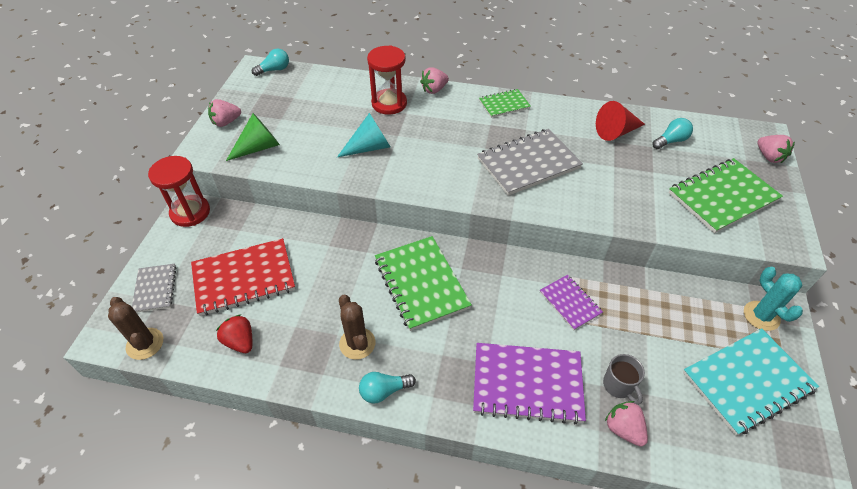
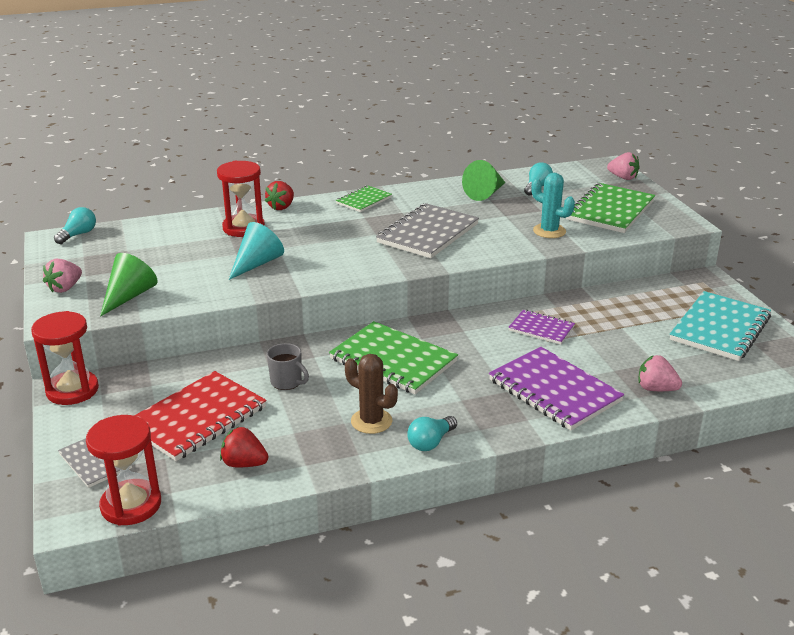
camera: 30 degrees left, 20 degrees down
brown cactus [108,297,163,360] -> red hourglass [86,415,161,526]
pink strawberry [420,67,449,94] -> red strawberry [265,181,294,210]
purple notebook [473,343,586,424] -> purple notebook turned 75 degrees clockwise [489,347,624,431]
red cone [596,101,645,141] -> green cone [462,160,505,201]
grey mug [603,354,645,405] -> grey mug moved to [267,343,309,390]
turquoise cactus [744,267,803,331] -> turquoise cactus moved to [531,173,575,238]

